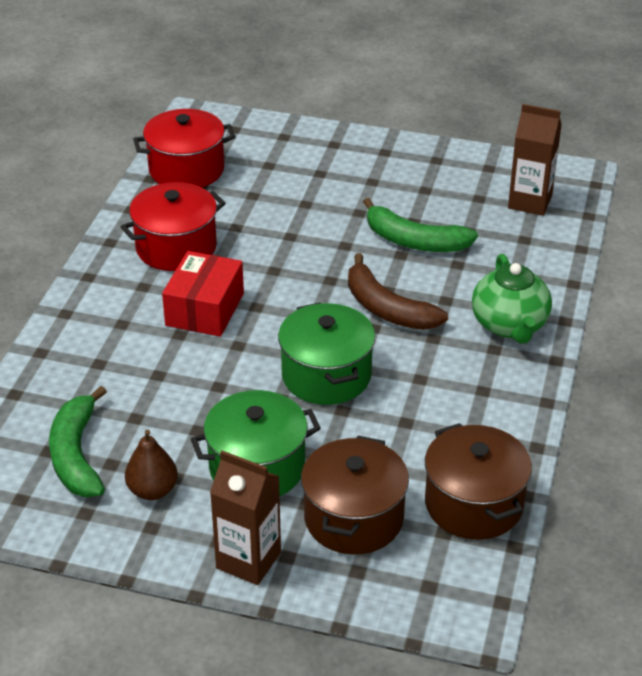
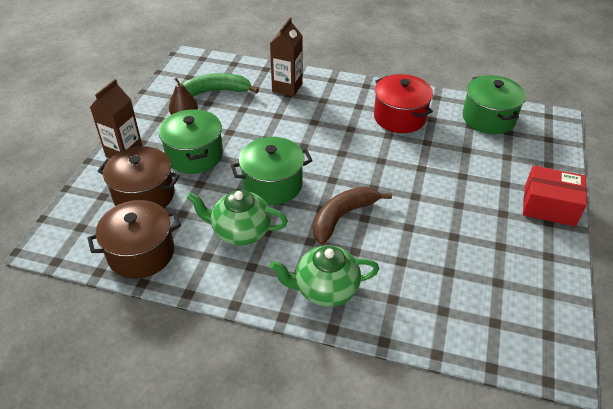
camera: 90 degrees right, 5 degrees up
red pot [133,109,235,187] -> green pot [462,75,526,134]
red box [162,251,244,337] -> red box moved to [523,165,587,226]
green banana [363,198,478,252] -> none
brown carton [508,104,562,216] -> brown carton moved to [270,17,302,97]
none -> green teapot [187,190,288,246]

